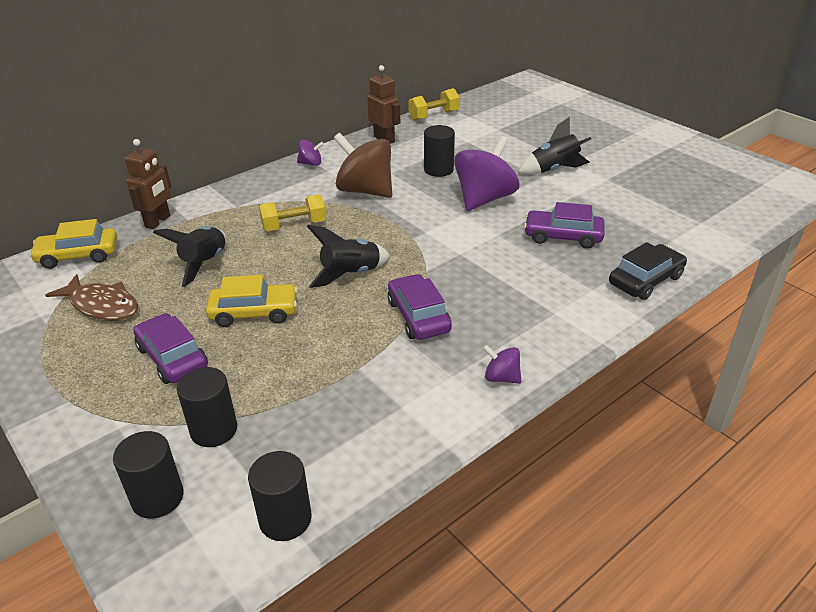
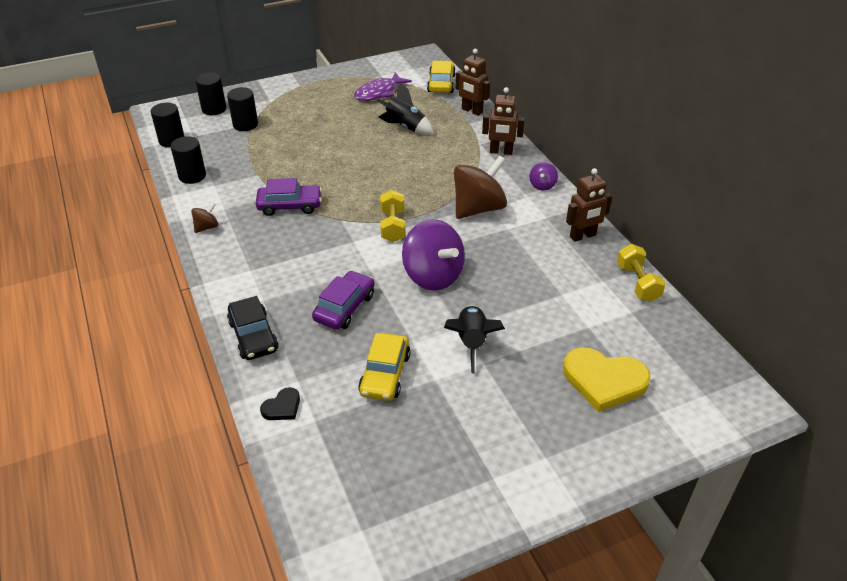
camera: 105 degrees right, 5 degrees up
brown fish [45,274,138,321] -> purple fish [354,72,412,101]
purple car [133,313,208,384] -> none
yellow car [206,275,298,327] -> yellow car moved to [358,333,411,401]
yellow dumbbell [259,194,326,231] -> yellow dumbbell moved to [380,190,405,242]
black rocket [307,225,390,288] -> none
black cylinder [424,125,455,177] -> black cylinder moved to [171,136,206,184]
purple spinning top [483,345,522,384] -> brown spinning top [191,203,218,233]
none -> black heart [260,387,300,420]
none -> brown robot [482,87,525,155]
none -> yellow heart [563,347,651,412]

